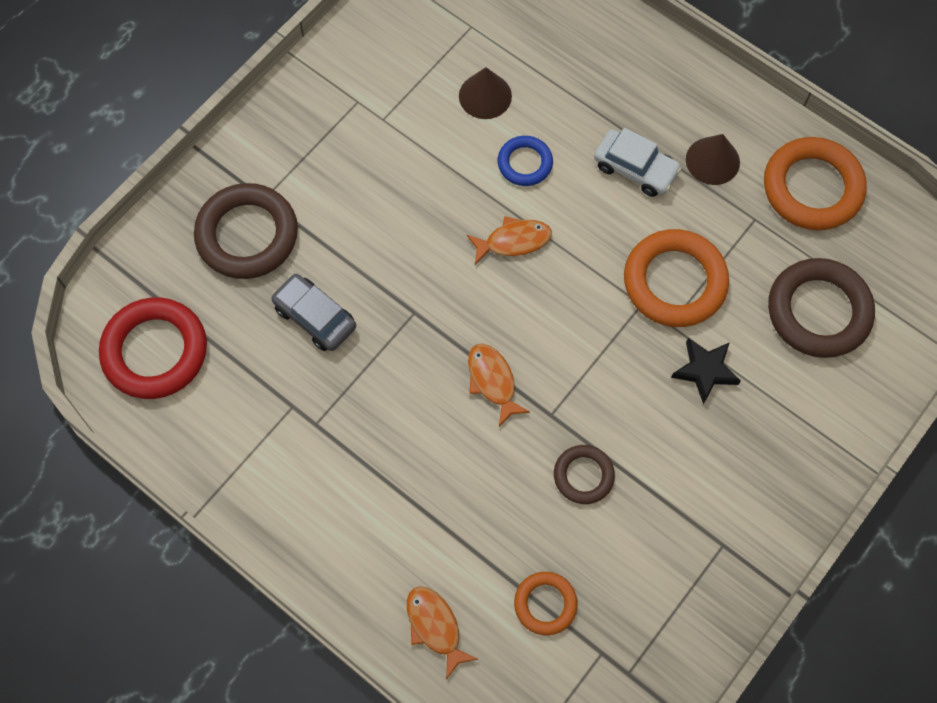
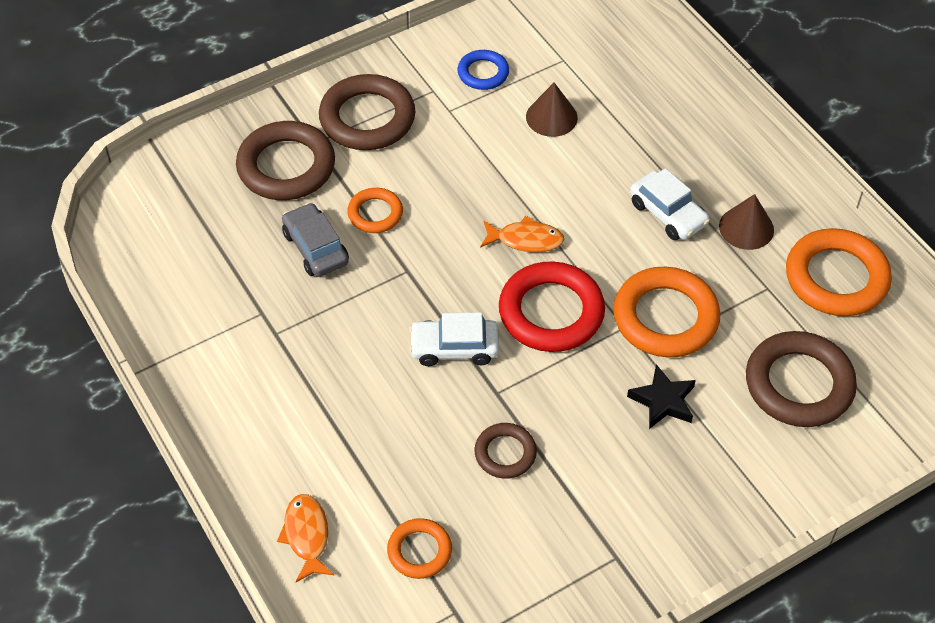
camera: 20 degrees right, 15 degrees down
red ring [99,297,207,399] -> red ring moved to [499,262,605,352]
orange fish [468,343,530,426] -> white car [409,312,499,366]
blue ring [498,136,553,186] -> blue ring moved to [458,50,509,90]
none -> brown ring [319,74,415,150]
none -> orange ring [347,188,403,233]

